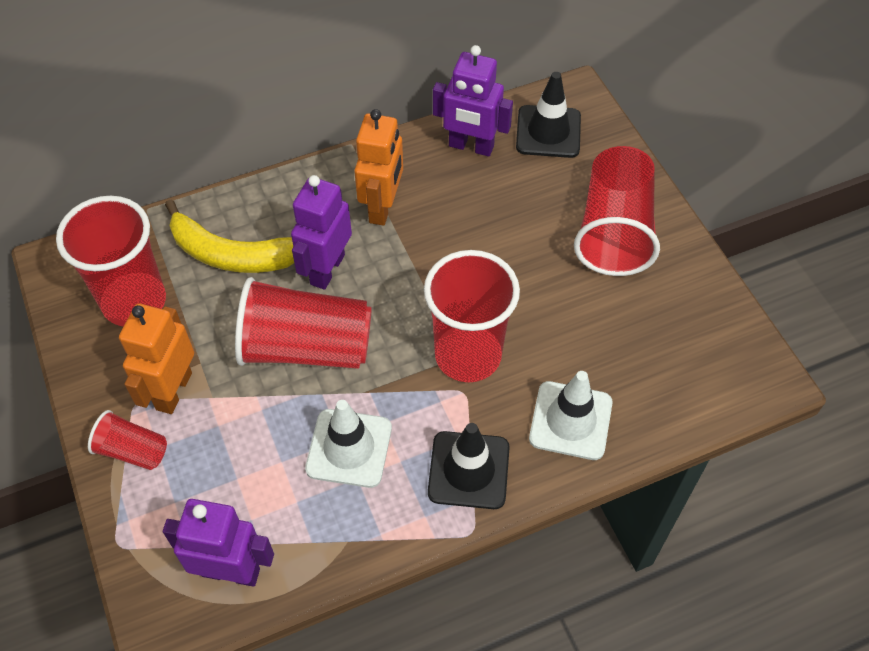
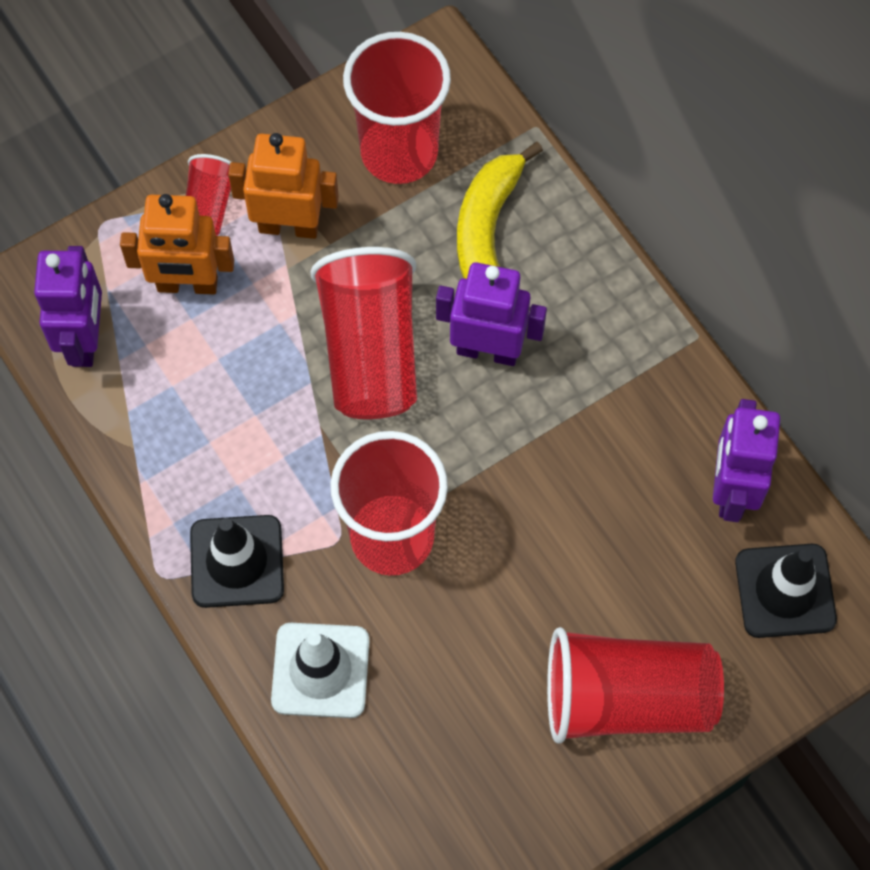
camera: 80 degrees right, 10 degrees up
white traffic cone [305,400,392,488] -> none
orange robot [354,109,403,226] -> orange robot moved to [120,194,234,294]

